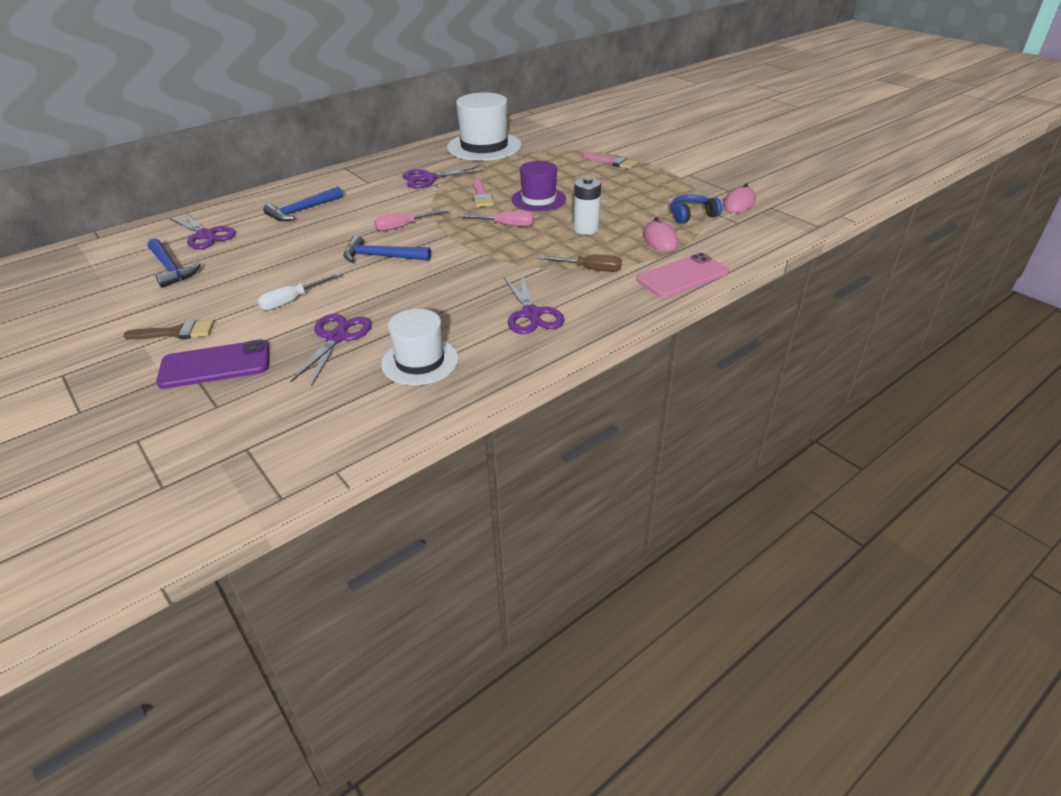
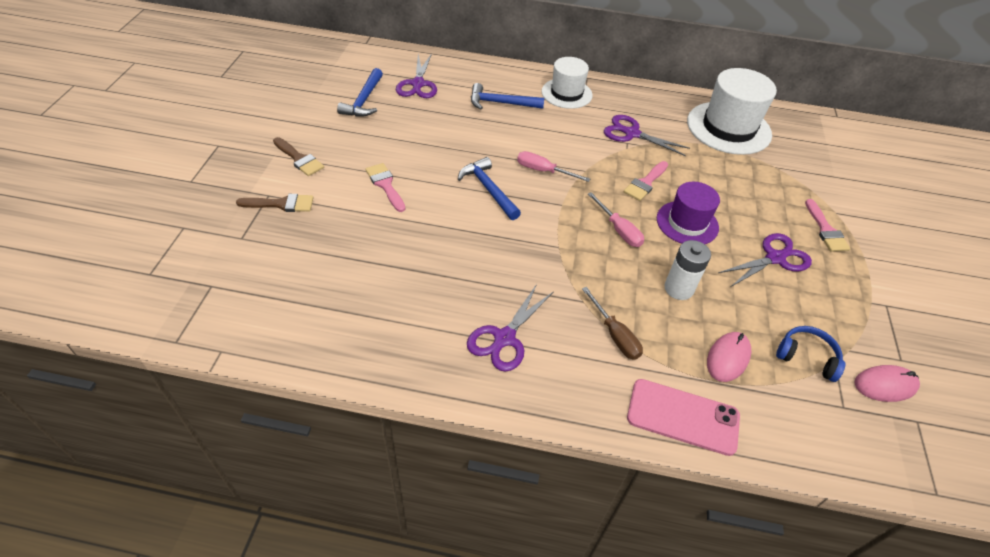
camera: 45 degrees right, 10 degrees up
purple phone [156,339,270,389] -> brown brush [236,194,314,212]
white screwdriver [257,273,341,311] -> pink brush [365,163,405,212]
purple scissors [290,314,372,386] -> purple scissors moved to [719,233,812,287]
white hat [381,309,459,385] -> white hat moved to [541,57,593,109]

